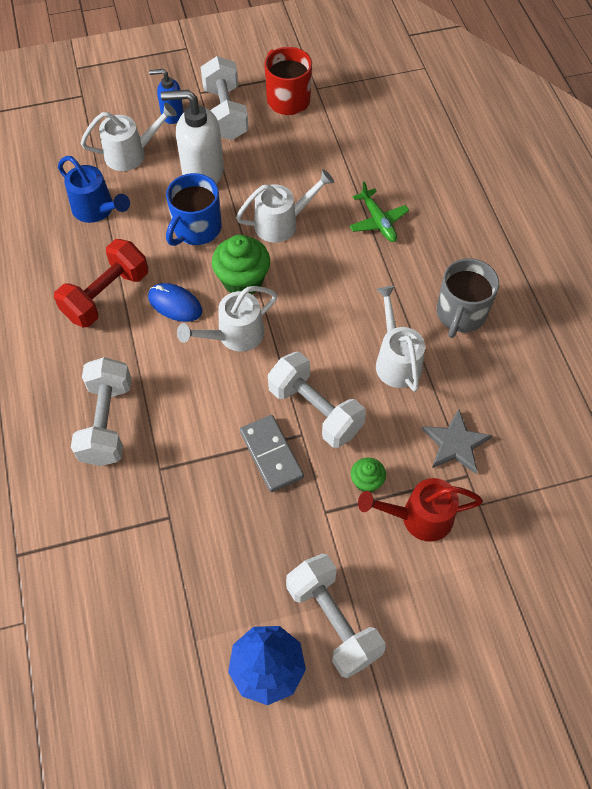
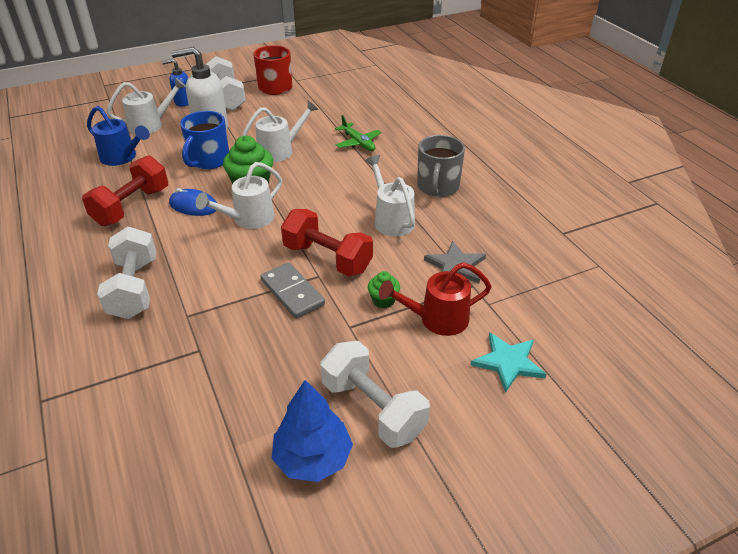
camera: 10 degrees left, 20 degrees down
white dumbbell [268,352,366,448] -> red dumbbell [281,209,373,276]
none -> turquoise star [471,332,546,393]

